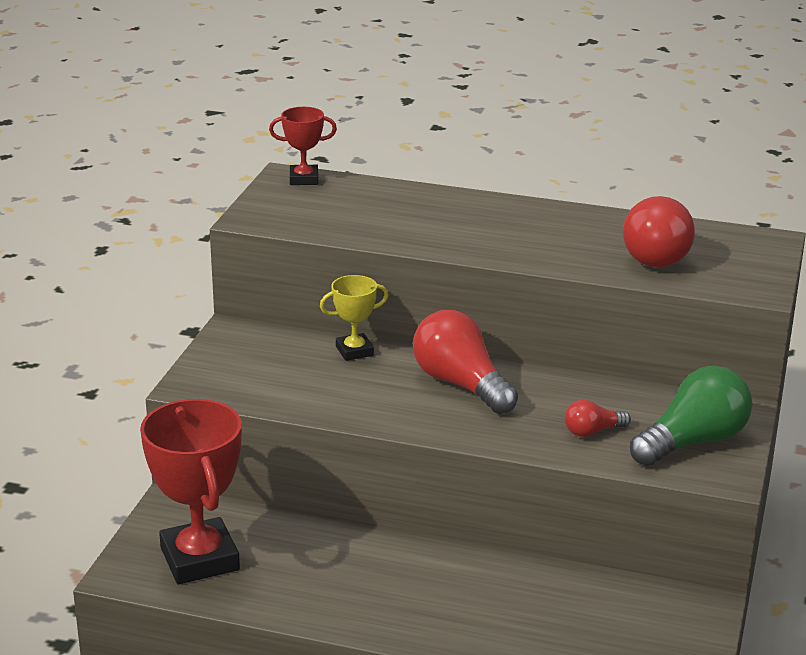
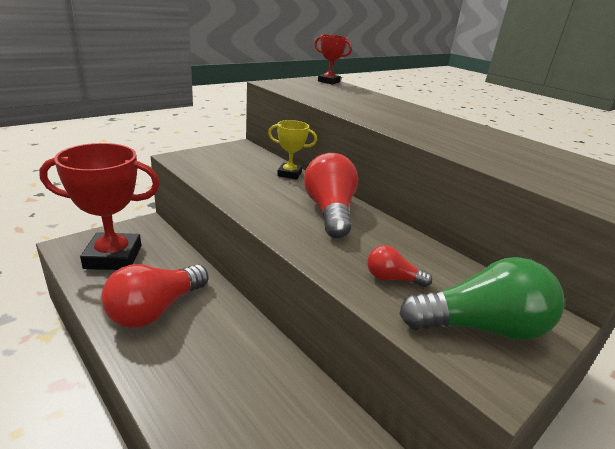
camera: 30 degrees right, 0 degrees up
red trophy [140,399,242,584] -> red trophy turned 75 degrees clockwise [39,143,160,270]
red light bulb [623,196,695,268] -> red light bulb moved to [101,264,208,328]

